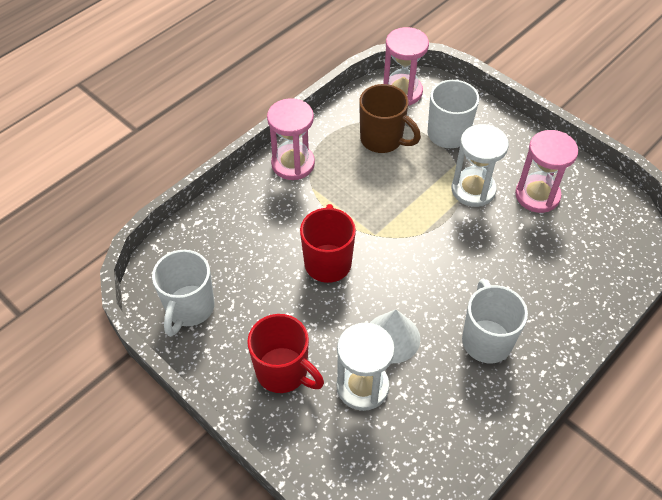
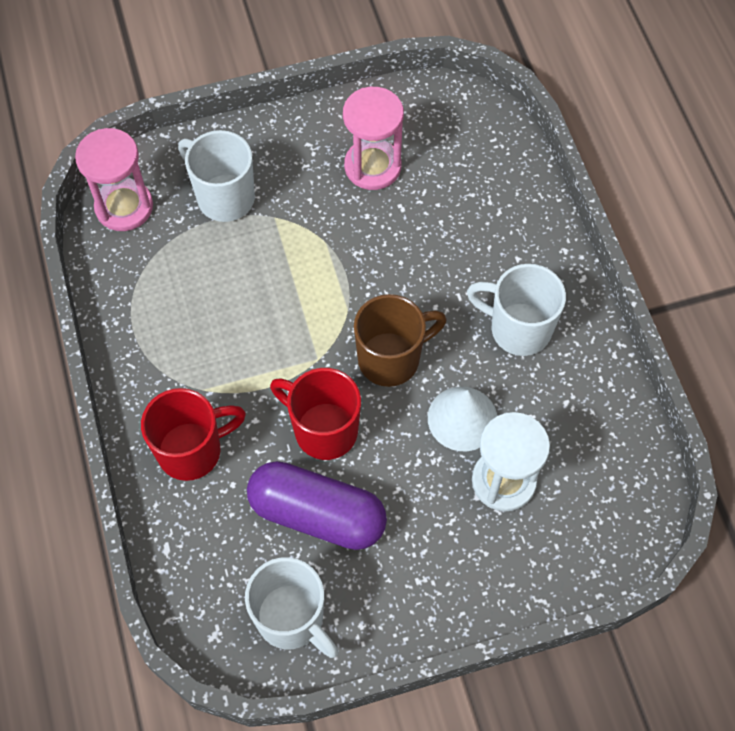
camera: 60 degrees left, 10 degrees up
red mug [247,314,324,393] -> red mug moved to [141,388,246,481]
pink hourglass [267,98,315,180] -> none
brown mug [359,84,421,153] -> brown mug moved to [354,294,447,387]
white hourglass [451,124,509,207] -> none
none -> purple capsule [247,461,387,550]

